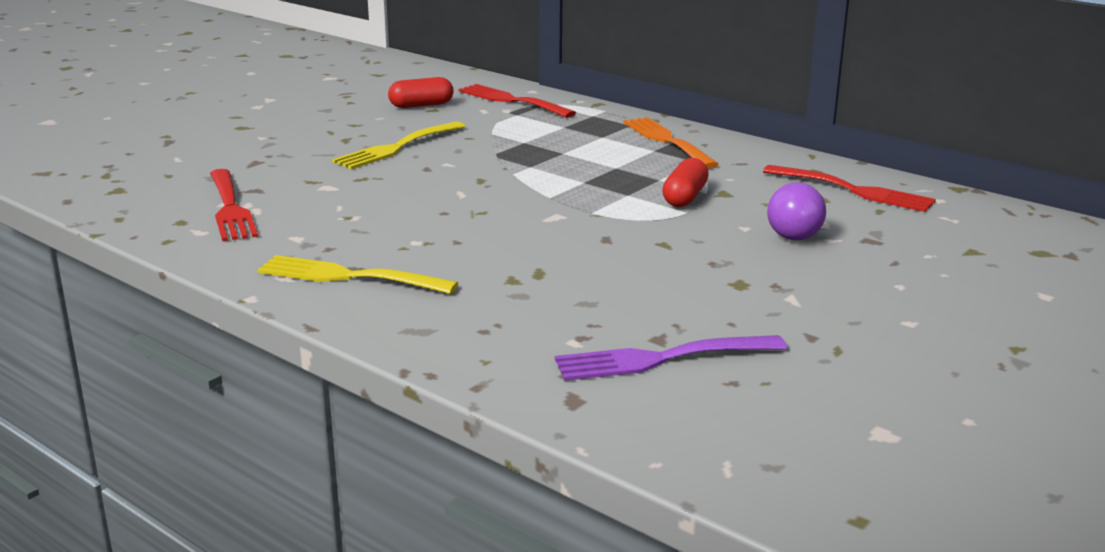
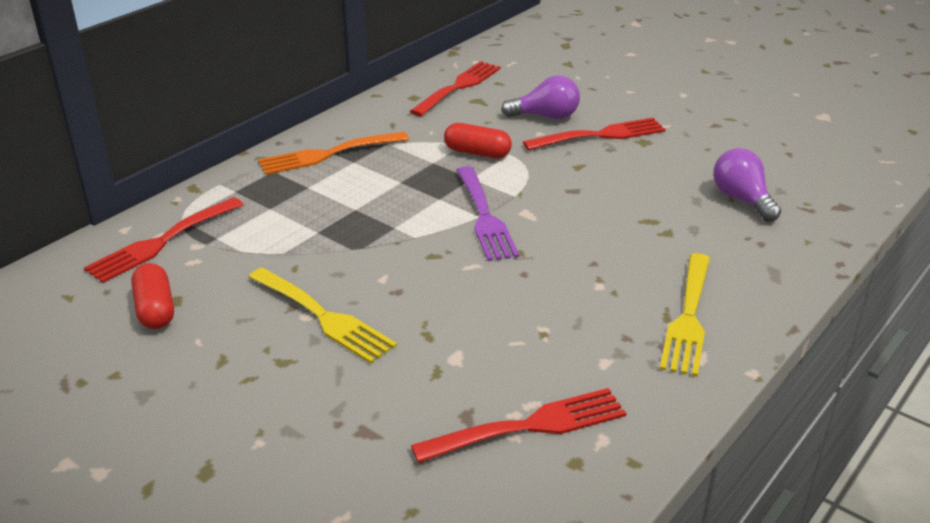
camera: 90 degrees left, 10 degrees up
purple fork [555,335,787,381] -> purple fork moved to [456,166,519,261]
none -> red fork [523,118,666,150]
none -> purple light bulb [713,148,781,222]

